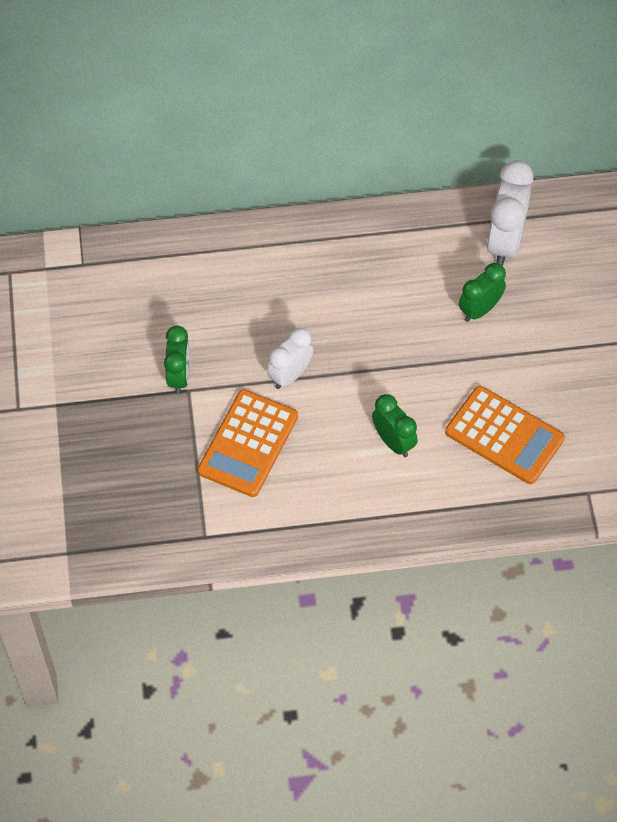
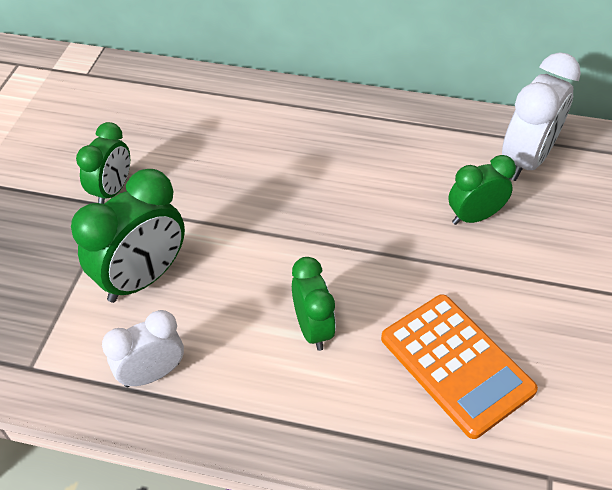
camera: 20 degrees right, 10 degrees down
orange calculator [197,389,298,497] -> green clock [71,169,185,303]
white clock [267,328,313,389] -> white clock moved to [102,310,184,387]

